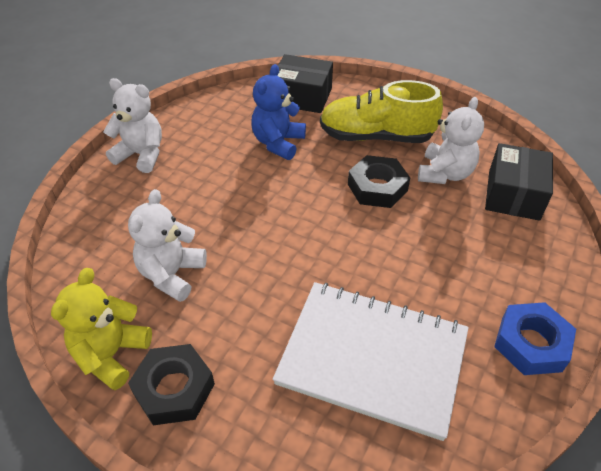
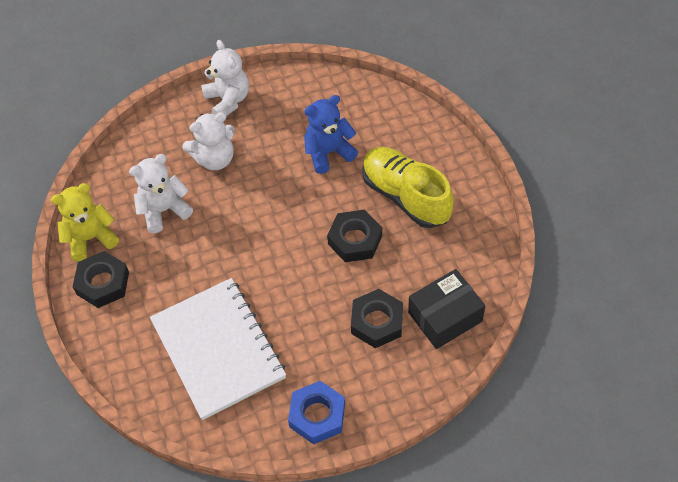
camera: 45 degrees right, 10 degrees up
black box [278,54,333,113] -> none
white teddy bear [418,97,484,184] -> white teddy bear moved to [182,112,235,170]
none -> black nut [351,289,403,348]

